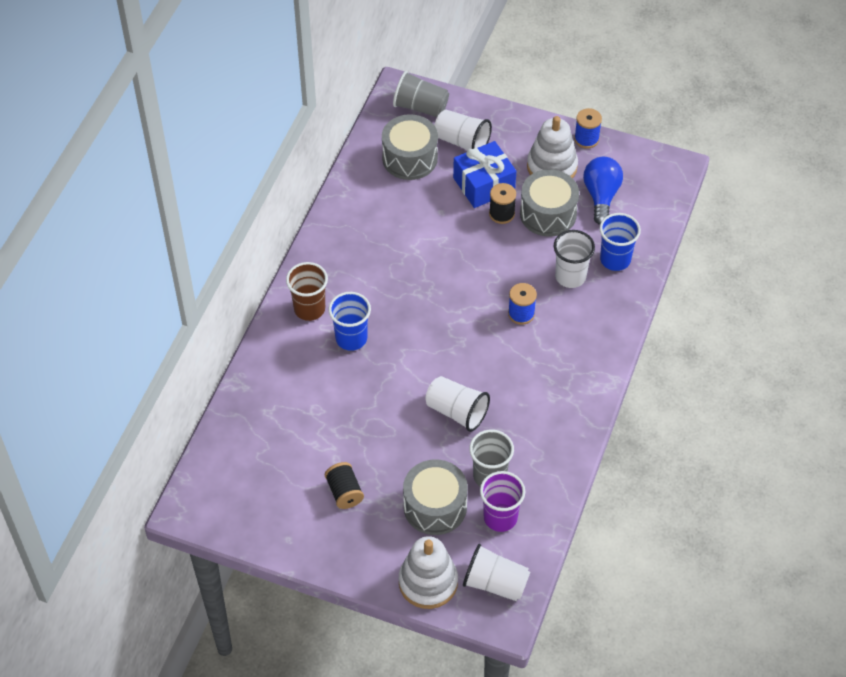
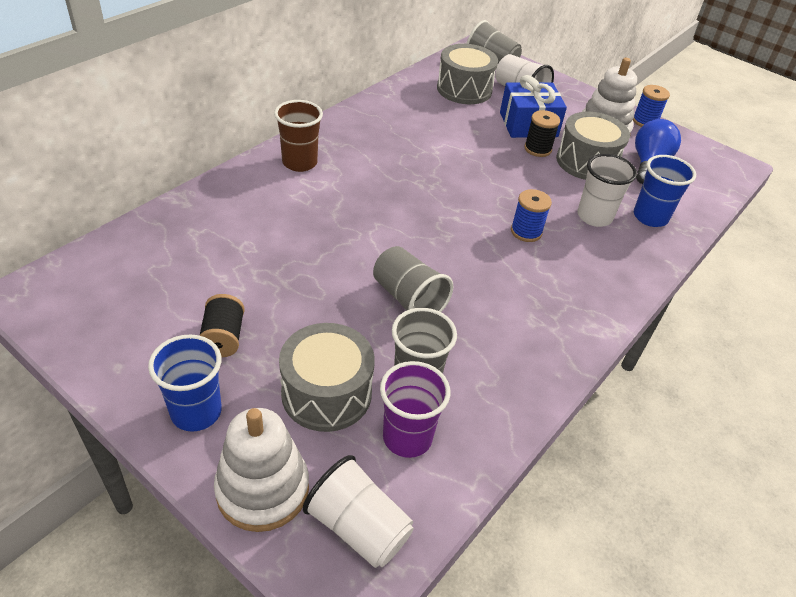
camera: 15 degrees right, 10 degrees down
blue cup [329,292,371,351] -> blue cup moved to [148,334,222,432]
white cup [425,376,490,432] -> grey cup [373,246,453,312]

